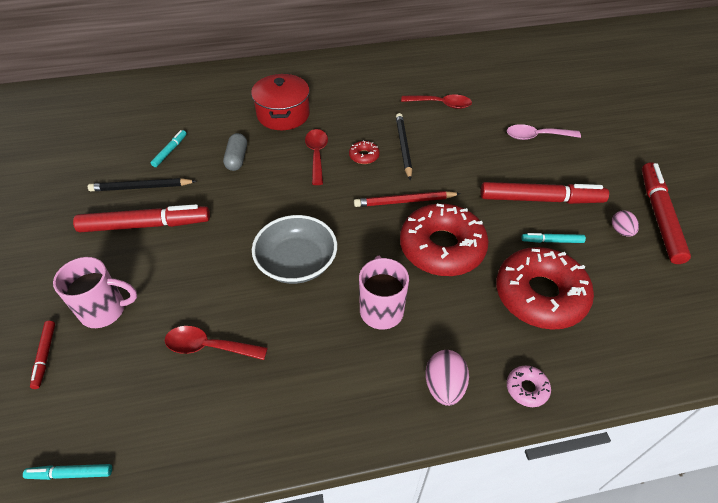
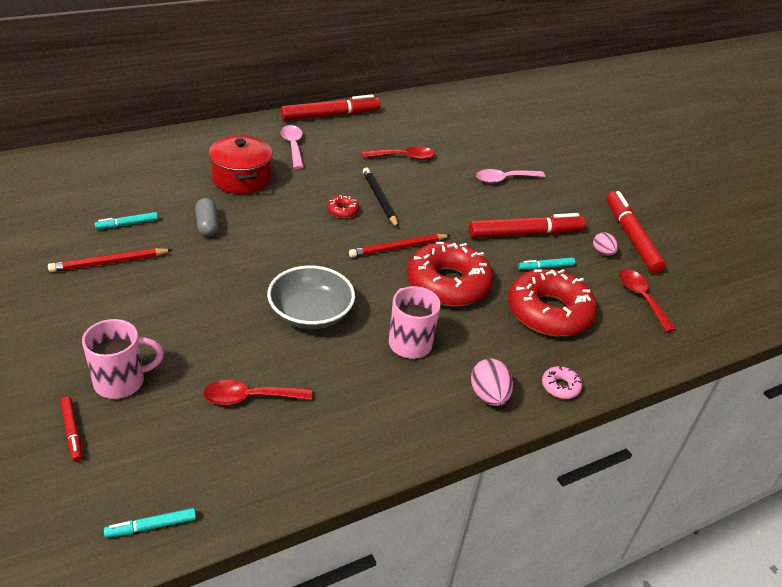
camera: 20 degrees left, 10 degrees down
red marker [73,204,210,232] -> red marker moved to [281,94,381,121]
black pencil [88,178,197,191] -> red pencil [48,248,172,272]
turquoise marker [151,130,187,167] -> turquoise marker turned 120 degrees counterclockwise [95,212,158,229]
red spoon [305,129,328,185] -> red spoon moved to [619,269,676,332]
none -> pink spoon [281,125,304,169]

